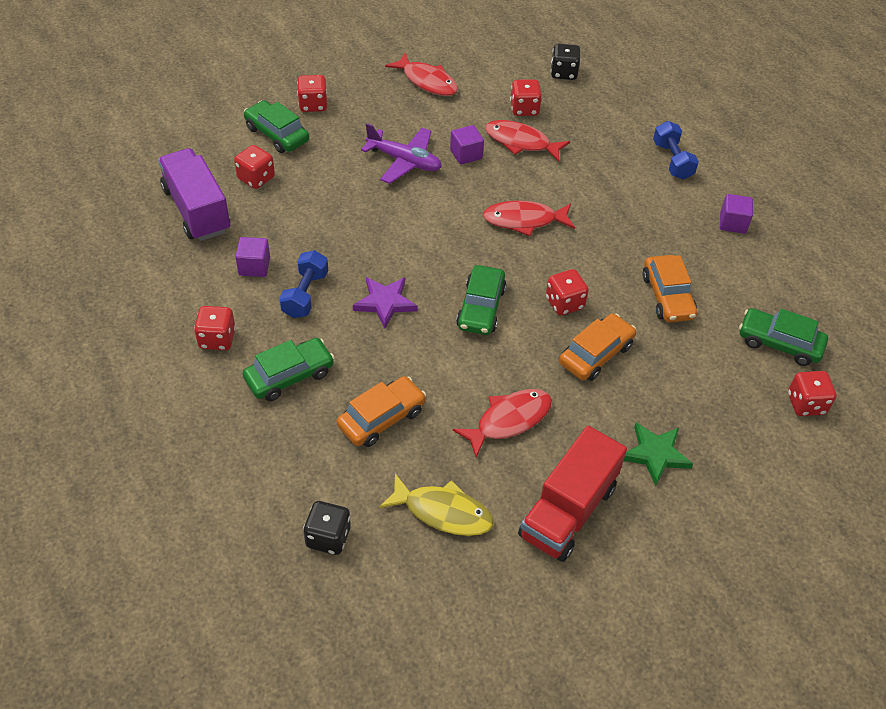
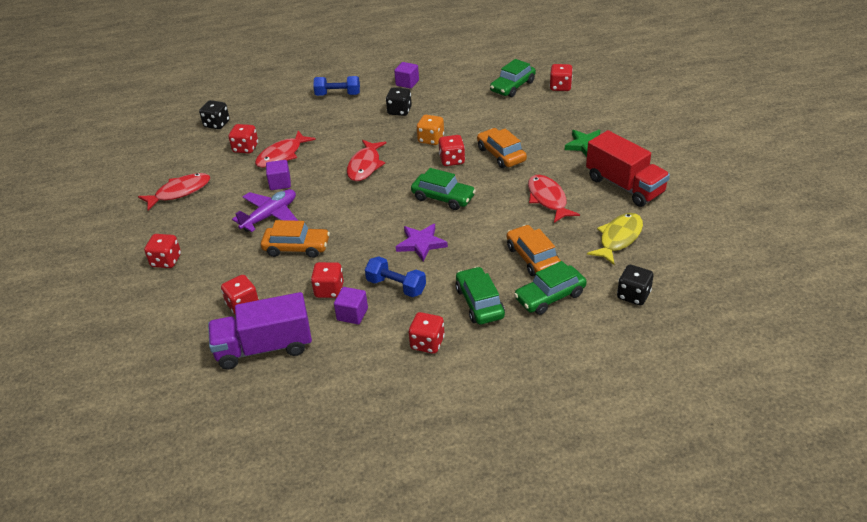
camera: 70 degrees left, 10 degrees down
green car [244,100,309,153] -> green car moved to [514,261,587,315]
orange car [642,255,697,322] -> orange car moved to [261,220,330,258]
none -> red dice [311,262,344,298]
none -> black dice [386,87,412,116]
none -> orange dice [417,115,444,145]

